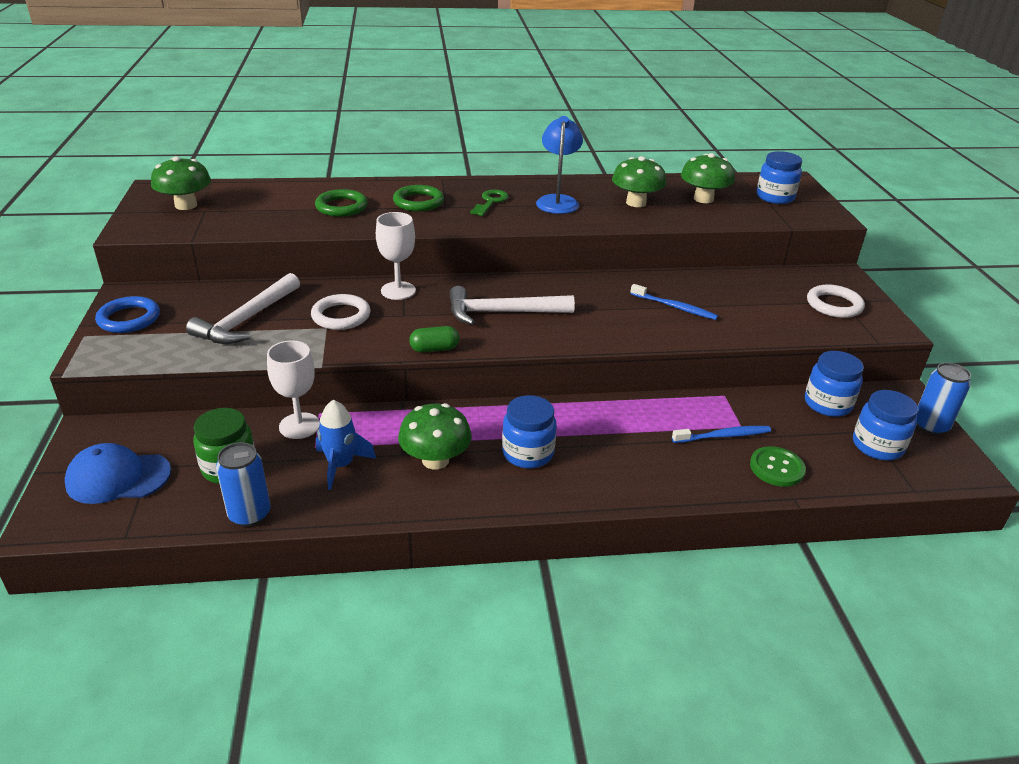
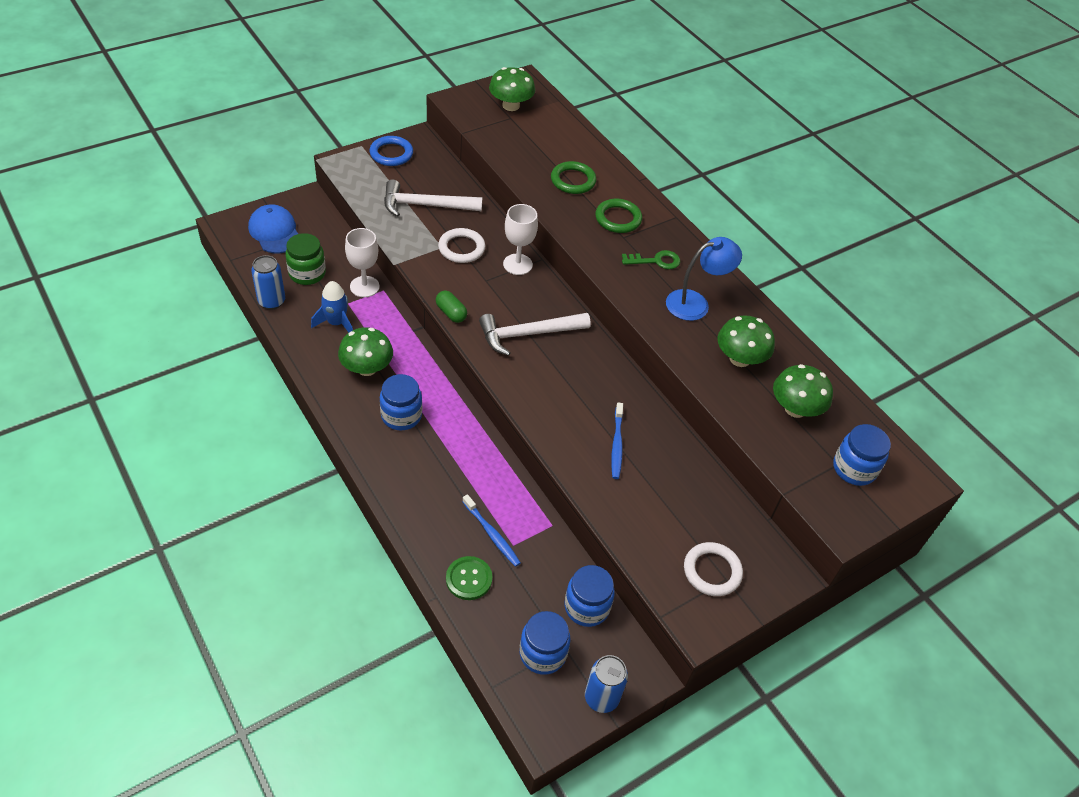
camera: 60 degrees right, 15 degrees up
white hammer [449,286,575,325] -> white hammer turned 75 degrees counterclockwise [479,313,591,356]

